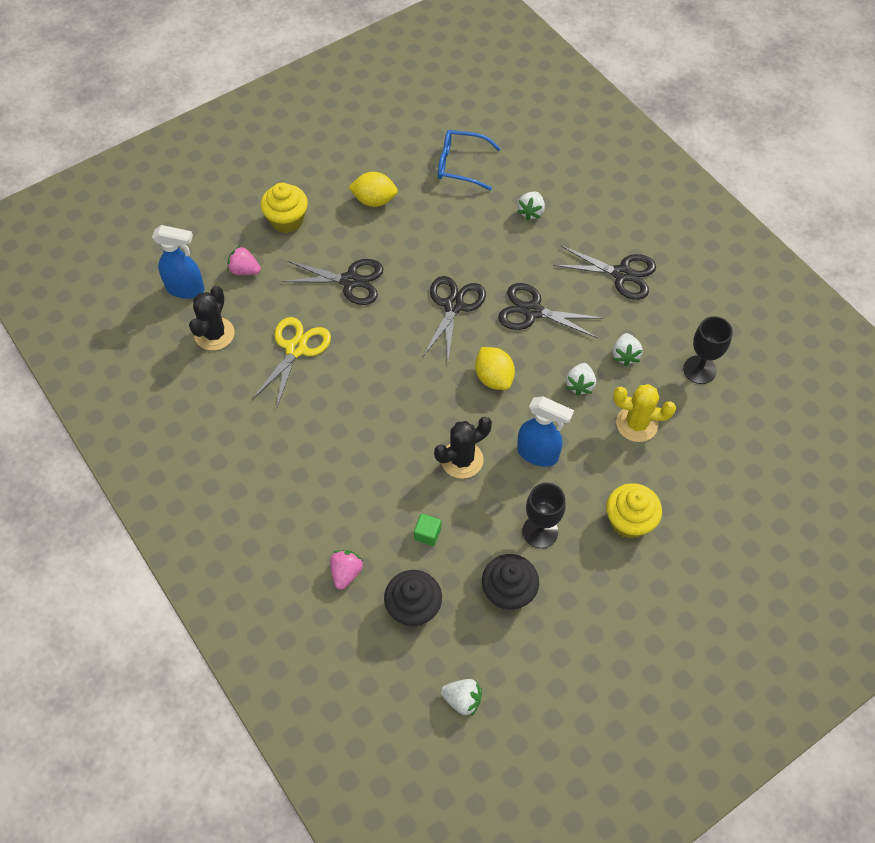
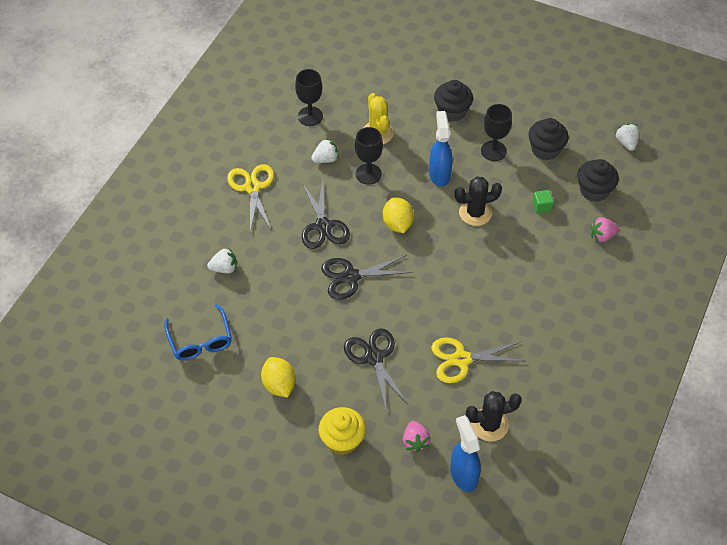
camera: 120 degrees left, 5 degrees down
black cactus [434,417,492,479] -> black cactus turned 45 degrees counterclockwise [455,177,502,226]
yellow lemon [475,347,515,390] -> yellow lemon turned 45 degrees counterclockwise [383,197,414,233]
black scissors [554,246,656,300] -> yellow scissors [227,164,274,231]
white strawberry [566,363,596,396] -> black goblet [355,127,383,185]
yellow cupcake [606,483,662,539] -> black cupcake [434,80,473,122]

